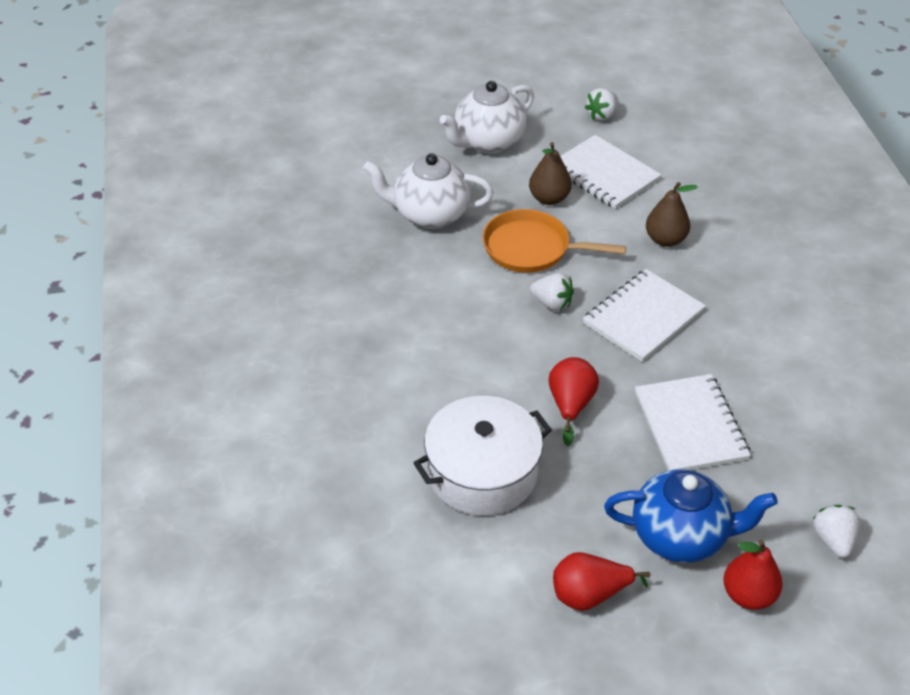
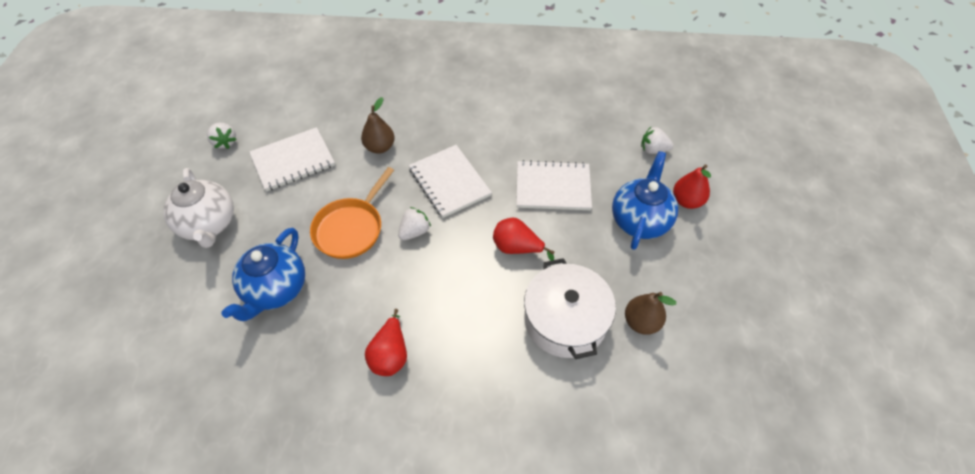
camera: 75 degrees left, 10 degrees up
white teapot [363,153,494,229] -> blue teapot [221,228,305,321]
brown pear [529,142,572,205] -> brown pear moved to [625,292,676,335]
red pear [553,552,650,611] -> red pear moved to [365,309,407,376]

